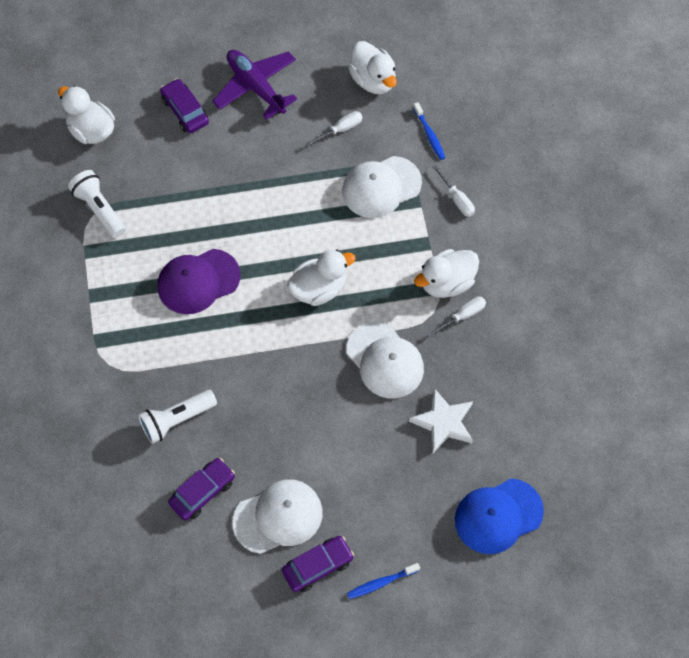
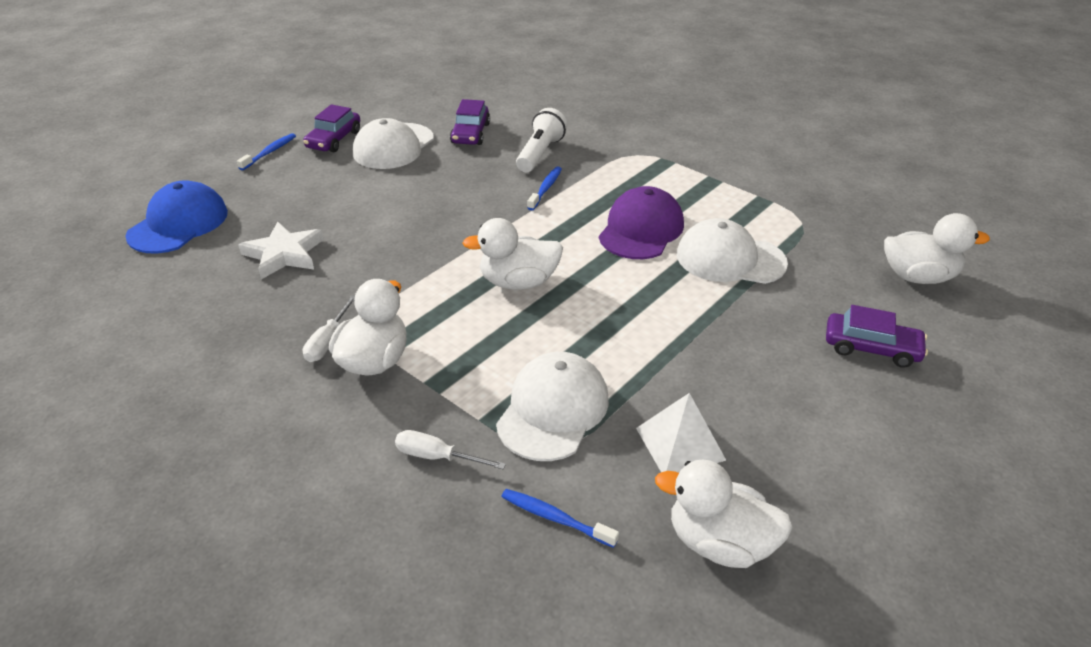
camera: 140 degrees right, 25 degrees down
white flashlight [68,170,126,238] -> none
purple plane [212,50,297,119] -> none
white duck [287,250,356,306] -> white duck turned 60 degrees clockwise [462,218,563,289]
white screwdriver [306,111,363,146] -> white pyramid [636,393,726,473]
white cap [346,321,424,398] -> white cap moved to [677,218,788,284]
none -> blue toothbrush [527,167,562,210]

